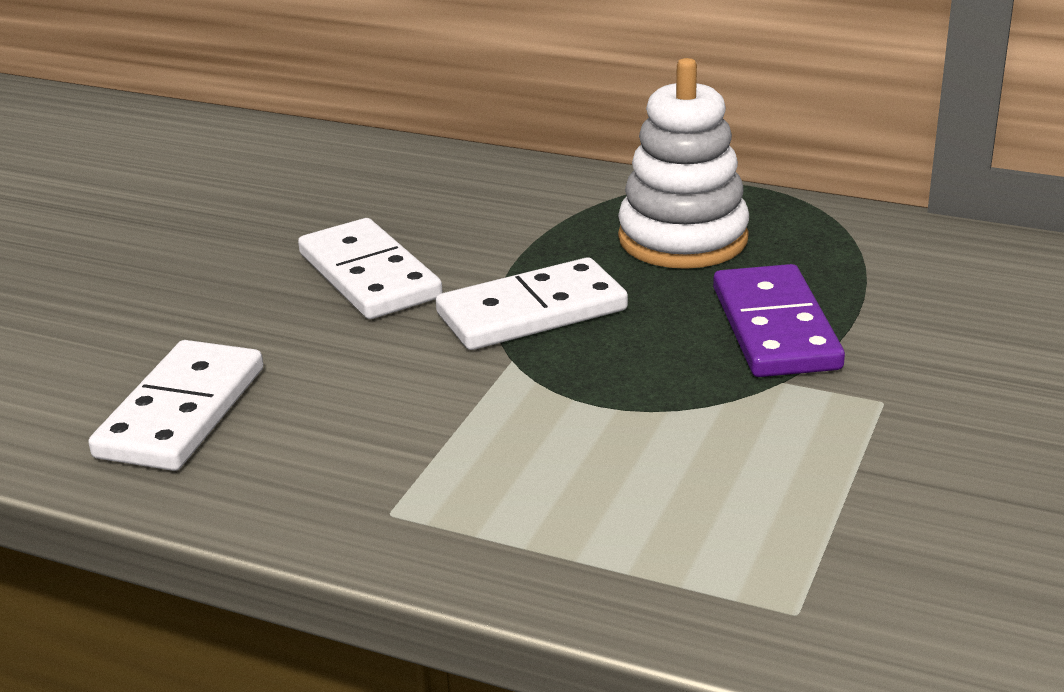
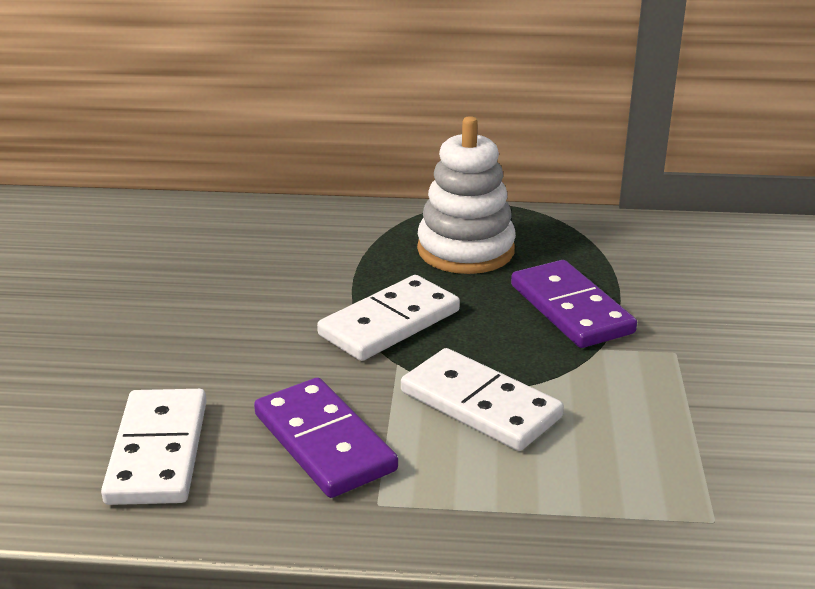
camera: 20 degrees left, 0 degrees up
white domino [298,218,443,319] -> white domino moved to [401,348,564,451]
none -> purple domino [254,378,398,498]

